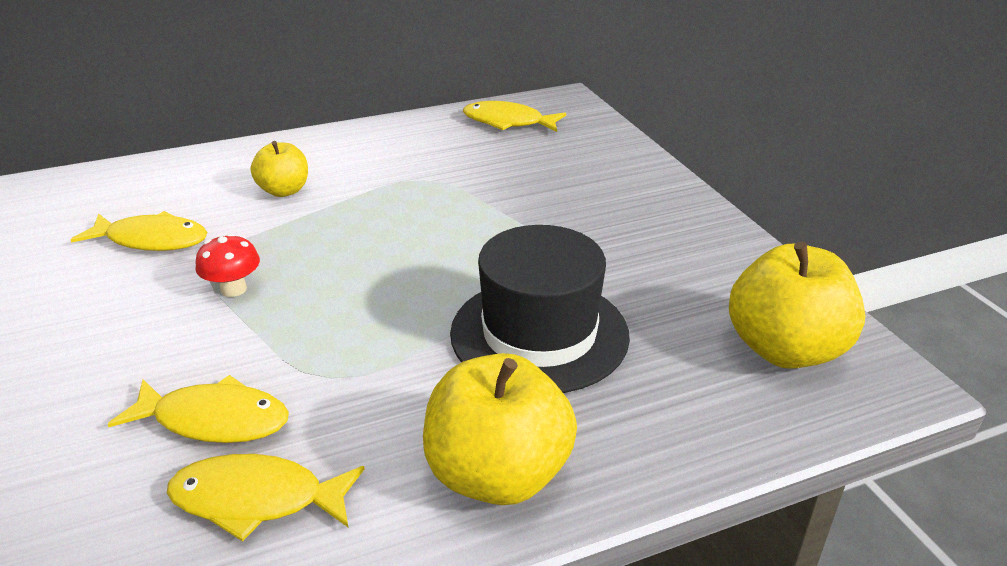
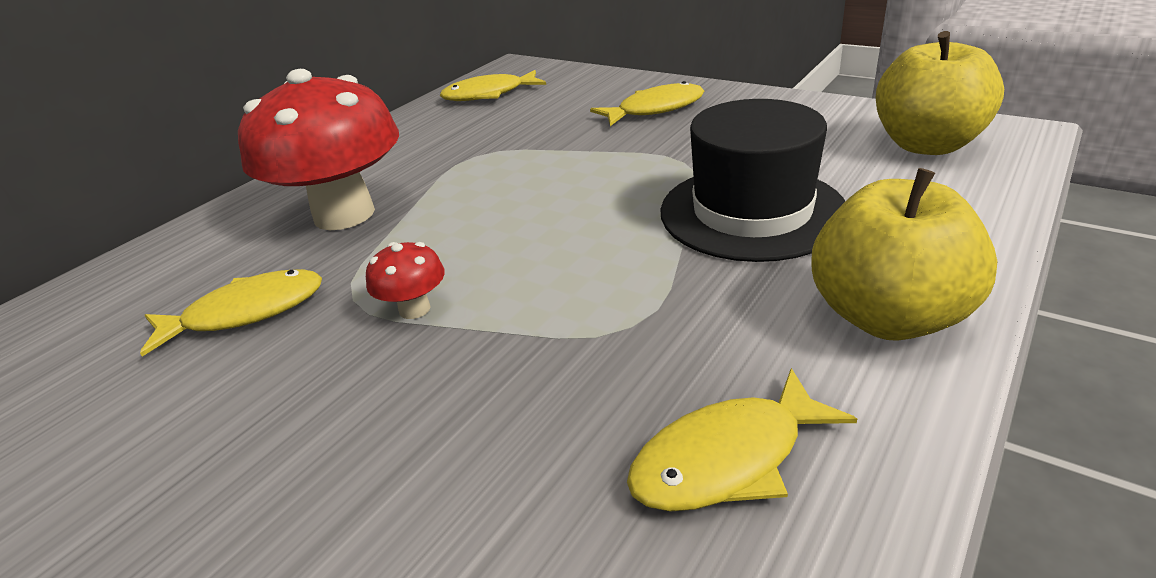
camera: 30 degrees left, 0 degrees up
yellow fish [108,375,289,443] -> yellow fish moved to [590,81,704,126]
yellow apple [251,141,308,197] -> red mushroom [238,69,399,230]

